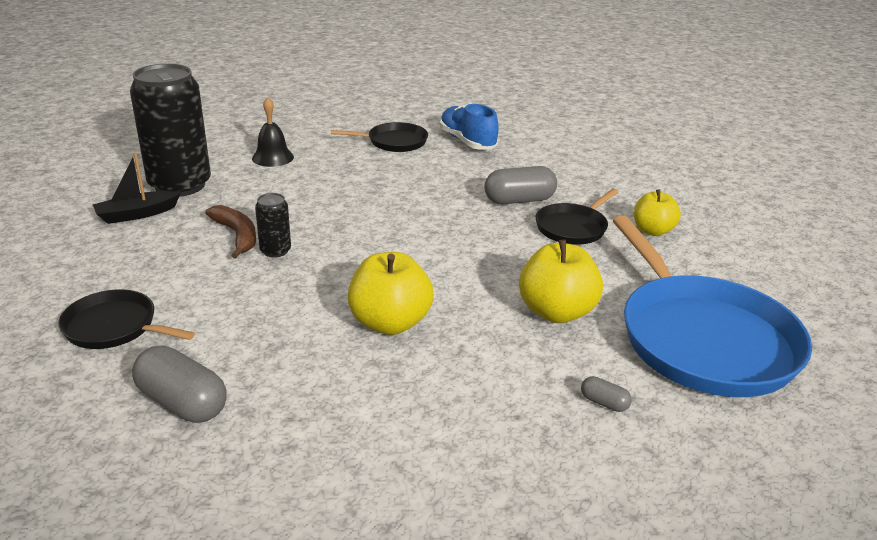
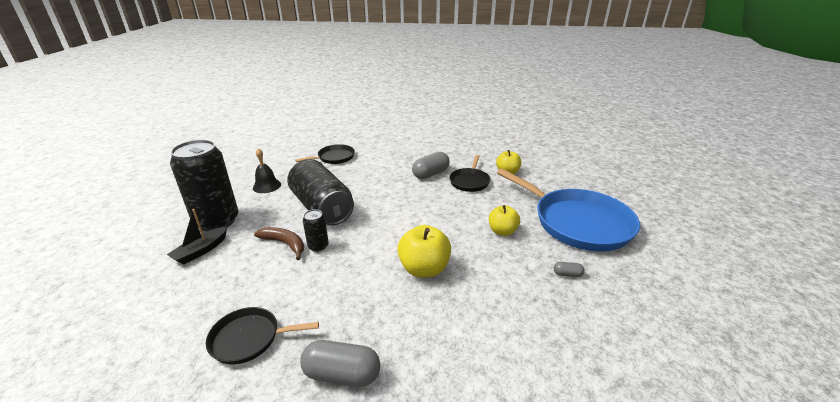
camera: 25 degrees left, 0 degrees up
blue shoe [439,103,499,150] -> none
yellow apple [519,240,603,323] -> yellow apple [489,205,520,236], size x0.66
none -> black can [287,159,354,225]

